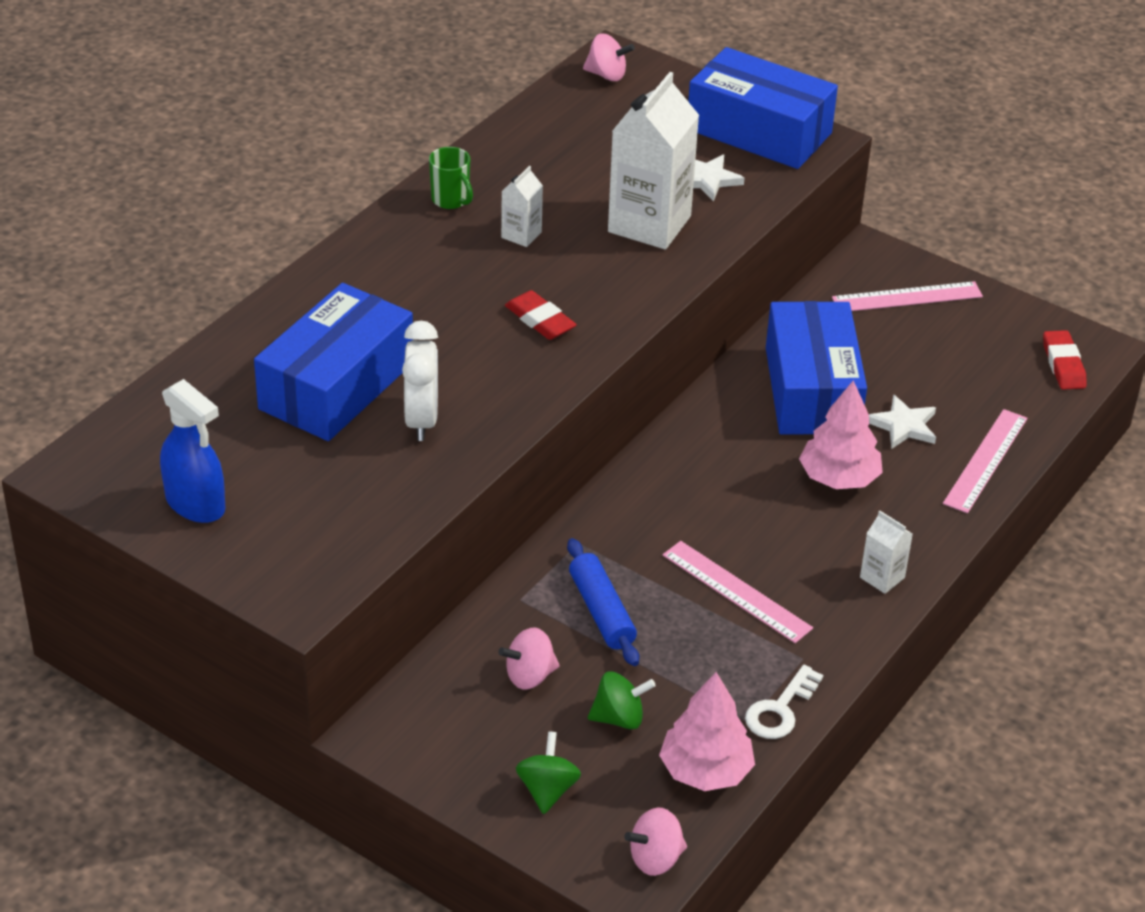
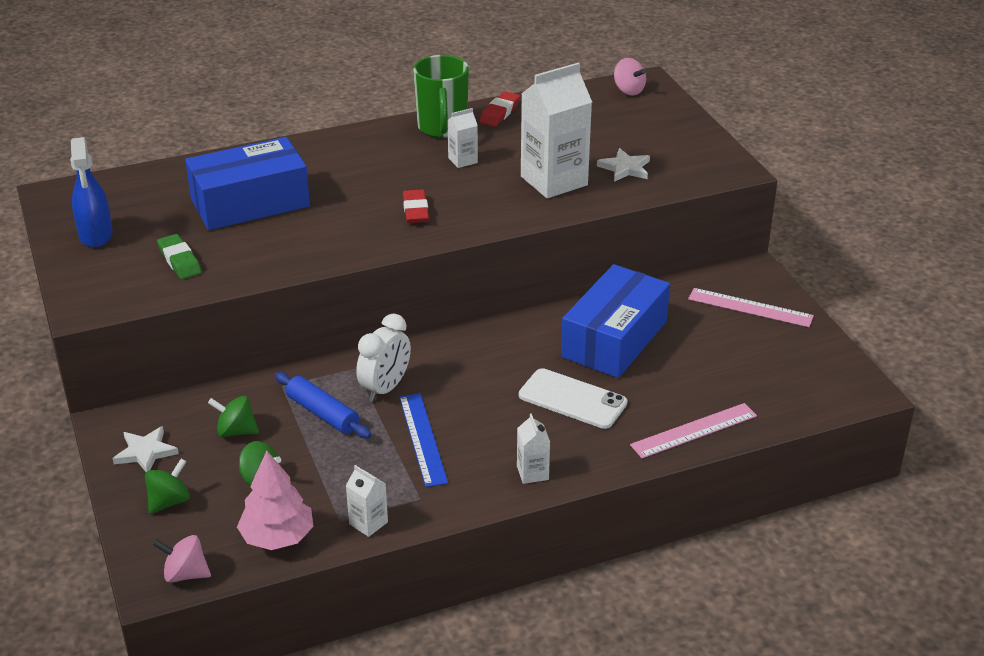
camera: 35 degrees right, 5 degrees down
white clock [402,321,438,441] -> white clock moved to [356,314,411,402]
green mug [429,147,473,209] -> green mug [413,55,469,138], size x1.80
pink spinning top [498,628,560,689] -> green spinning top [208,396,259,437]
blue rolling pin [567,538,639,666] -> blue rolling pin turned 60 degrees counterclockwise [275,372,372,438]
pink ruler [663,541,813,643] -> blue ruler [399,393,448,487]
blue box [688,47,838,169] -> none
white key [745,665,823,739] -> white carton [346,465,388,537]
pink tree [799,380,883,489] -> white phone [519,368,628,429]
white star [869,394,936,449] -> white star moved to [113,426,179,472]
red eraser [1043,330,1087,390] -> red eraser moved to [479,91,520,127]
none -> green eraser [157,234,202,279]

